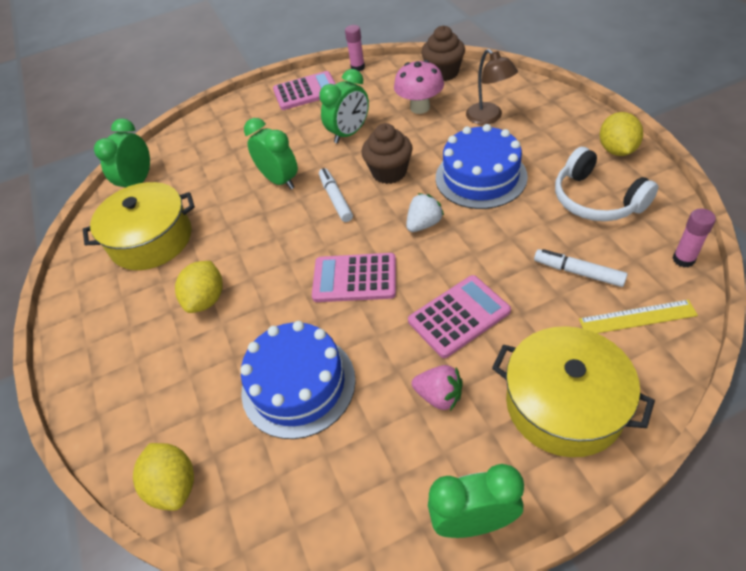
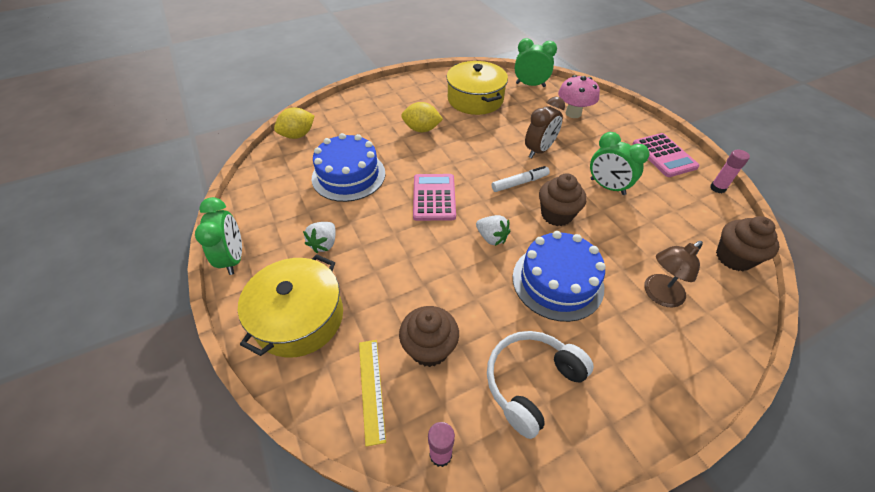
camera: 80 degrees right, 0 degrees up
green clock [244,118,298,189] -> brown clock [525,97,565,158]
pink mushroom [394,60,444,114] -> pink mushroom moved to [558,75,600,118]
pink calculator [408,275,511,358] -> none
pink strawberry [412,365,462,411] -> white strawberry [303,222,336,253]
white marker [534,249,628,287] -> brown cupcake [399,306,459,367]
yellow lemon [600,112,643,156] -> none

